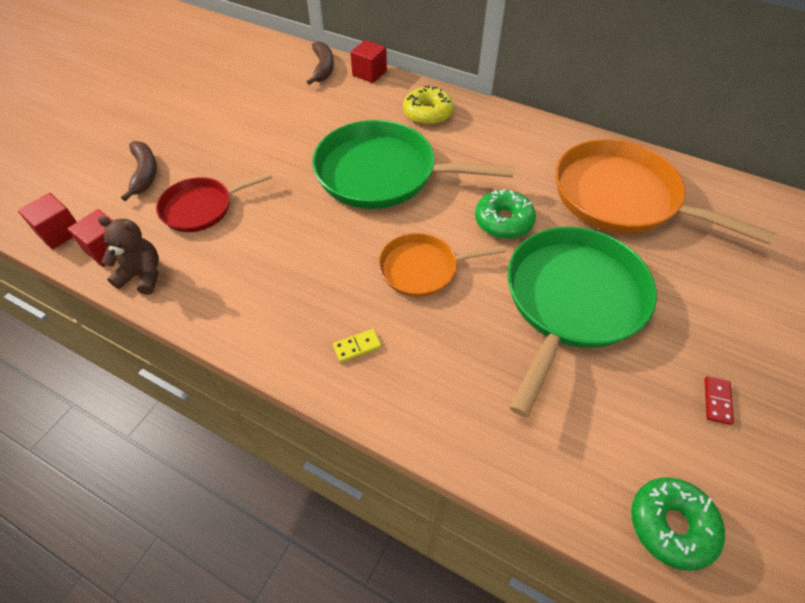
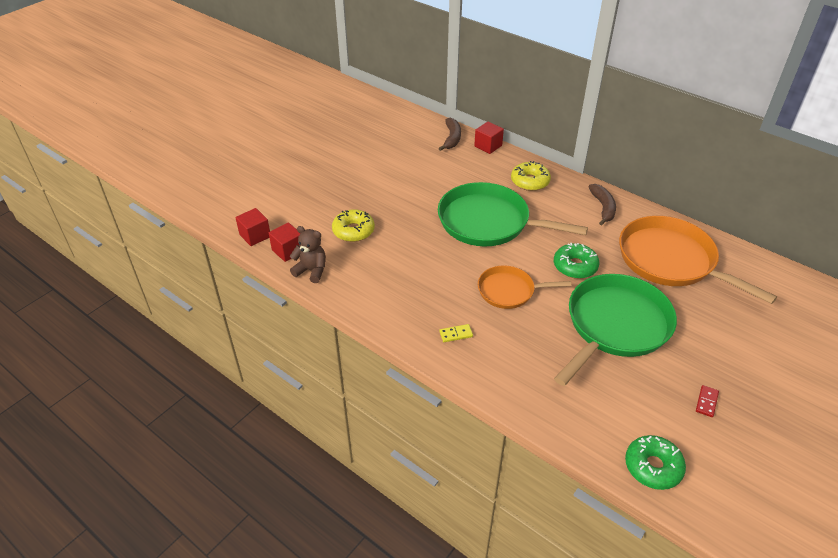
camera: 10 degrees right, 10 degrees down
brown banana [121,141,157,201] -> brown banana moved to [589,184,616,225]
red pan [156,172,272,232] -> yellow donut [332,209,375,242]

